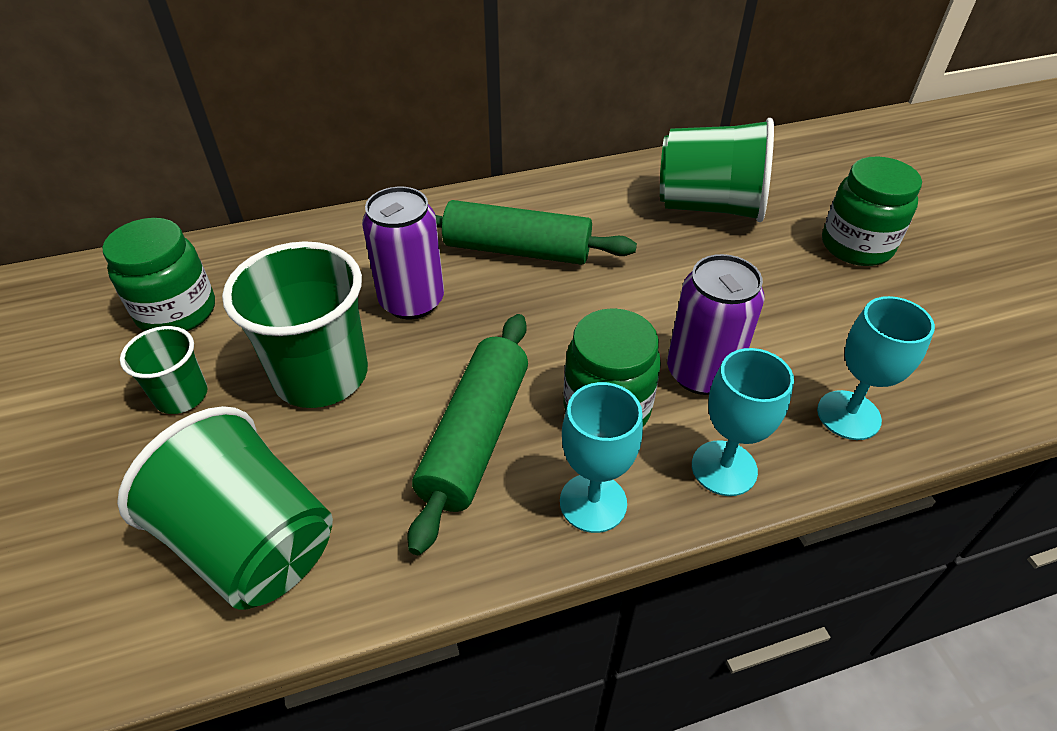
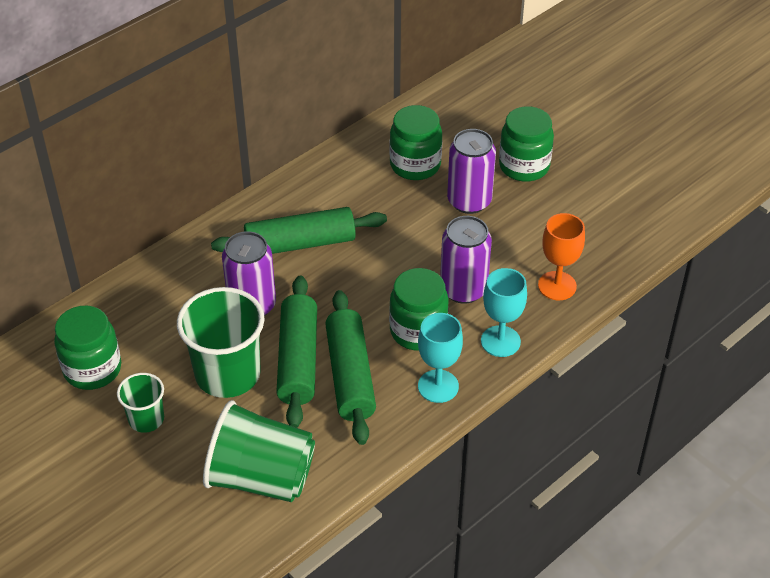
camera: 25 degrees left, 0 degrees up
green cup [660,118,774,222] -> green jar [389,105,442,180]
turquoise goblet [817,296,935,440] -> orange goblet [538,213,585,300]
none -> green rolling pin [276,276,317,428]
none -> purple can [447,129,496,214]

